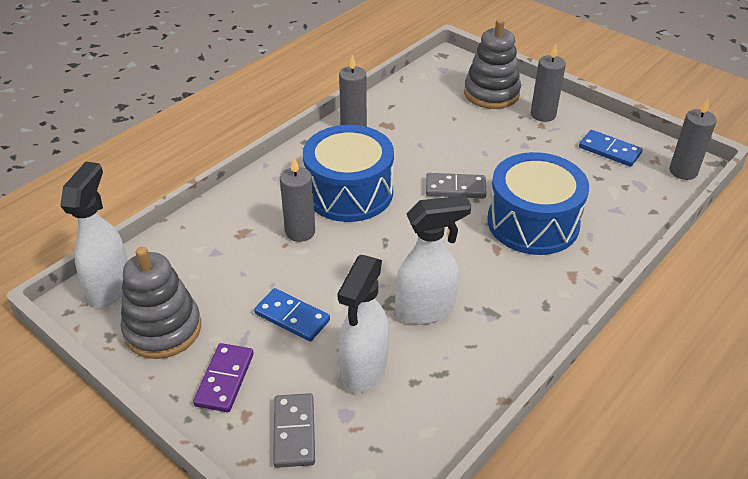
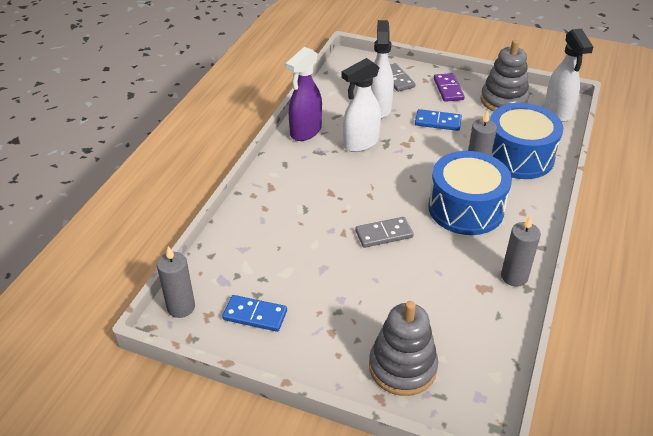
camera: 160 degrees right, 0 degrees up
blue drum [487,152,589,255] -> blue drum moved to [490,103,563,179]
grey candle [531,43,566,122] -> none
none -> purple spray bottle [285,47,322,141]

